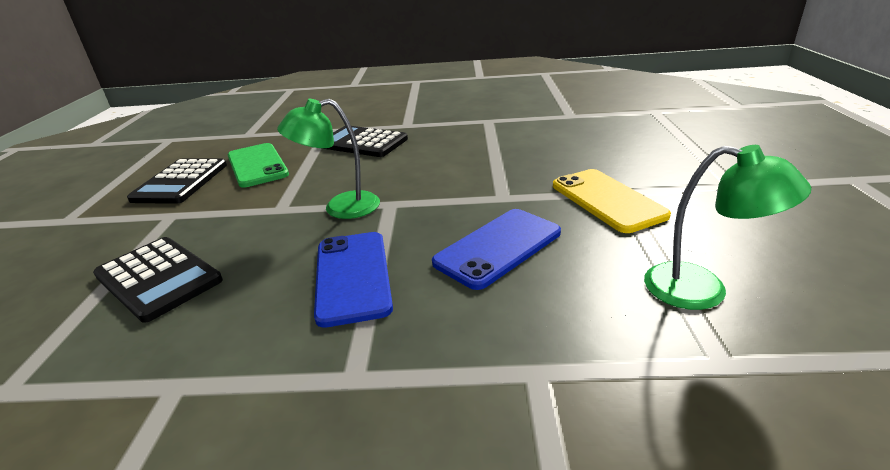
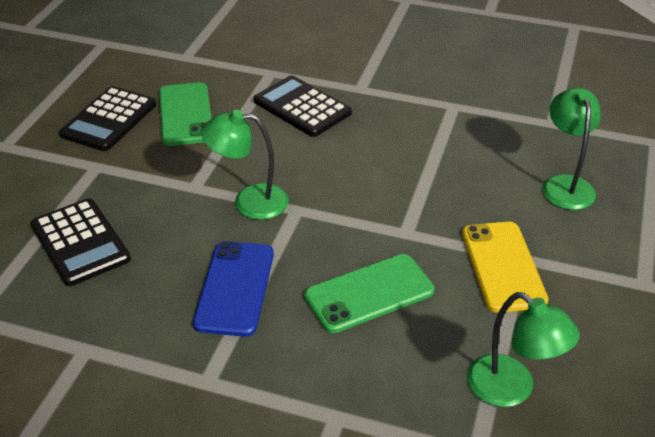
camera: 15 degrees right, 10 degrees up
blue phone [432,209,561,290] -> green phone [304,254,434,333]
none -> green lamp [542,88,601,210]

